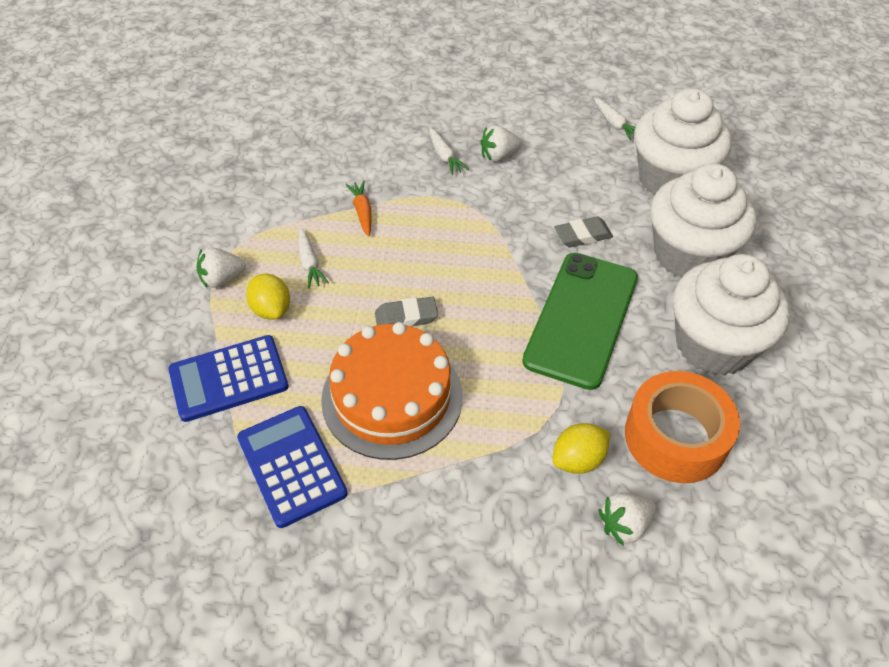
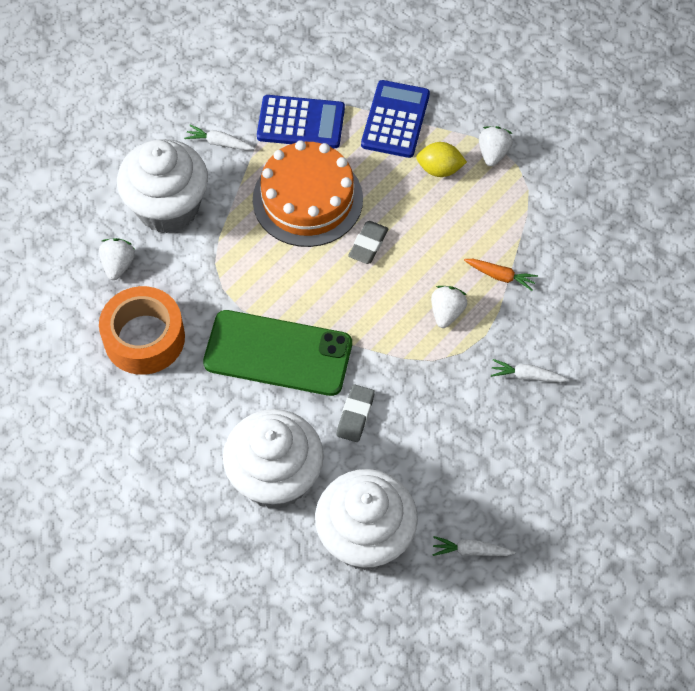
camera: 125 degrees right, 10 degrees up
white carrot [298,228,329,289] -> white carrot moved to [184,125,255,150]
white strawberry [480,125,521,162] -> white strawberry moved to [431,286,467,328]
green phone [522,253,638,390] -> green phone turned 45 degrees counterclockwise [203,310,352,396]
yellow lemon [552,423,610,474] -> none
white cupcake [673,254,790,376] -> white cupcake moved to [117,139,208,233]

